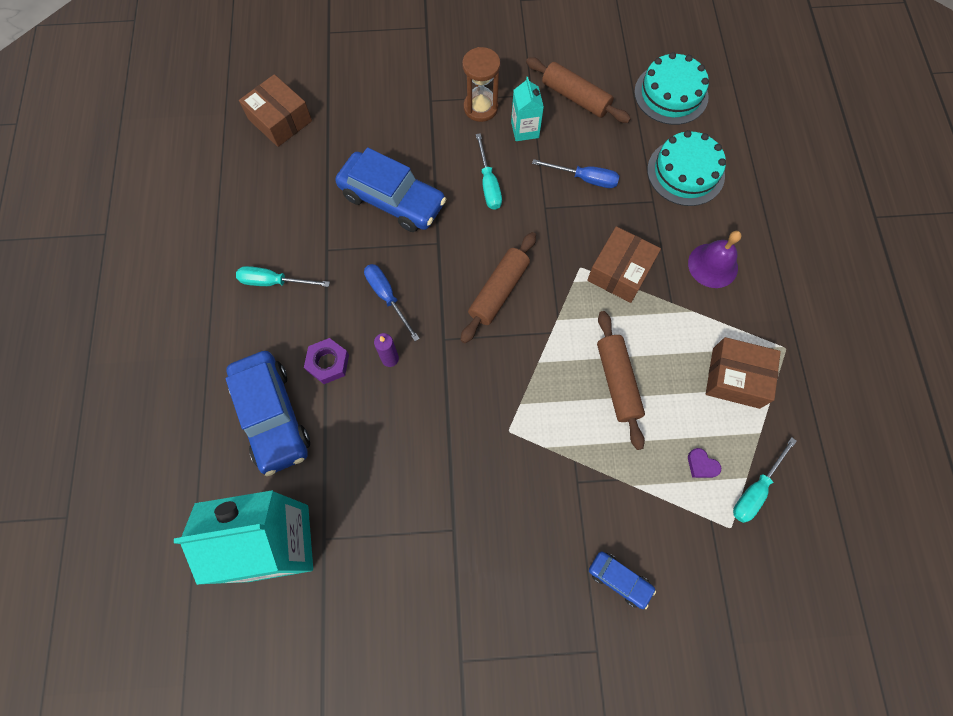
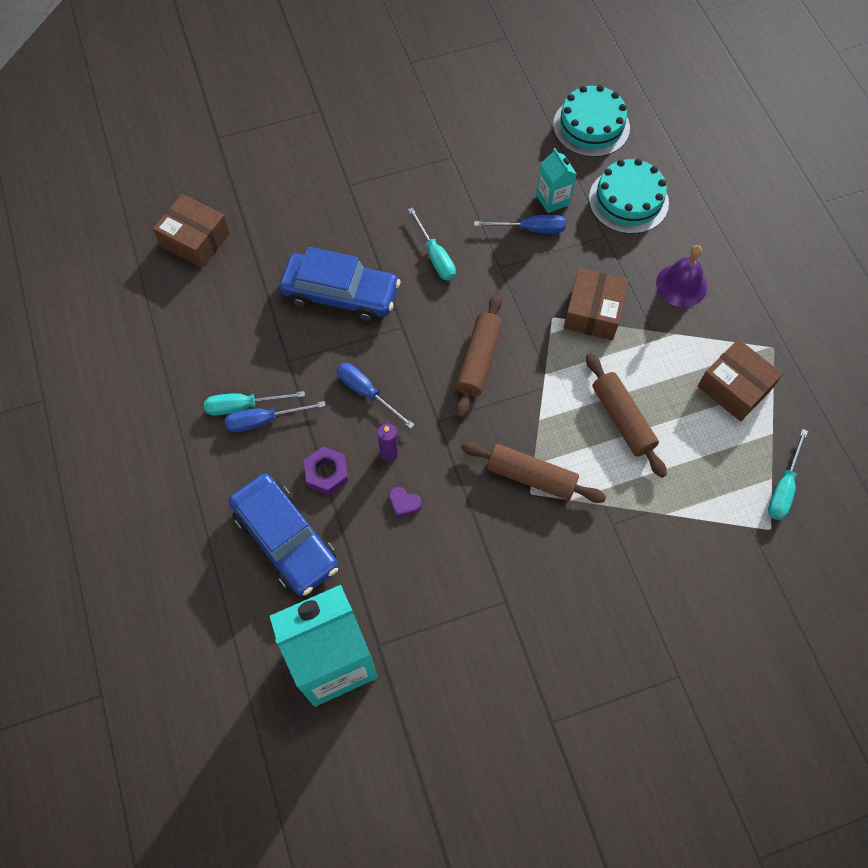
camera: 15 degrees left, 5 degrees down
brown hourglass [462,47,500,122] -> none
turquoise carton [511,77,544,141] -> turquoise carton moved to [536,148,577,213]
brown rolling pin [526,57,631,123] -> brown rolling pin moved to [461,442,606,503]
blue car [589,551,656,609] -> none
purple heart [688,448,721,478] -> purple heart moved to [389,487,422,517]
brown box [706,337,781,409] -> brown box turned 45 degrees clockwise [697,339,783,421]
none -> blue screwdriver [225,401,325,432]

